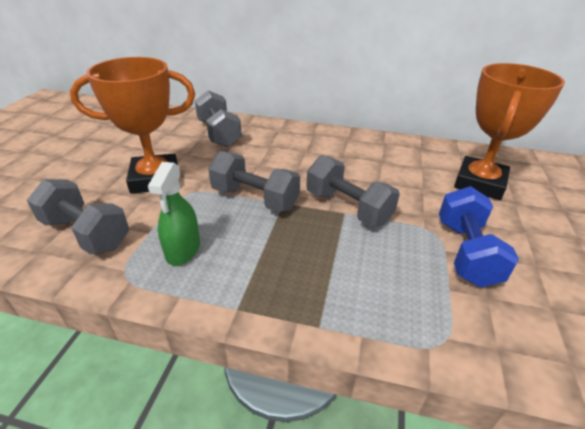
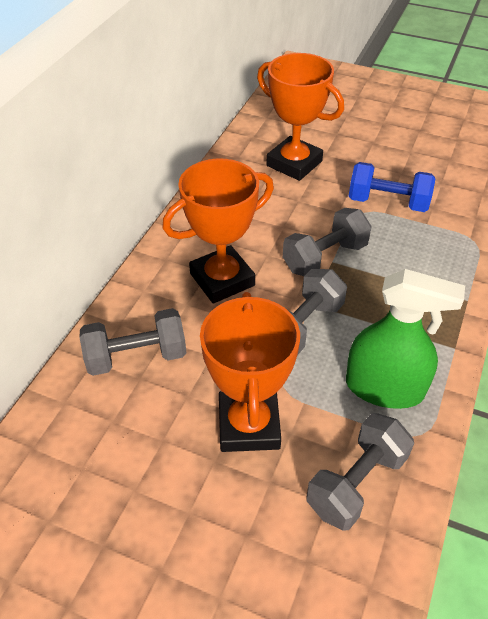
camera: 80 degrees left, 10 degrees up
green spray bottle [148,162,200,266] -> green spray bottle [346,269,465,409], size x1.58
none -> orange trophy [162,159,274,304]

